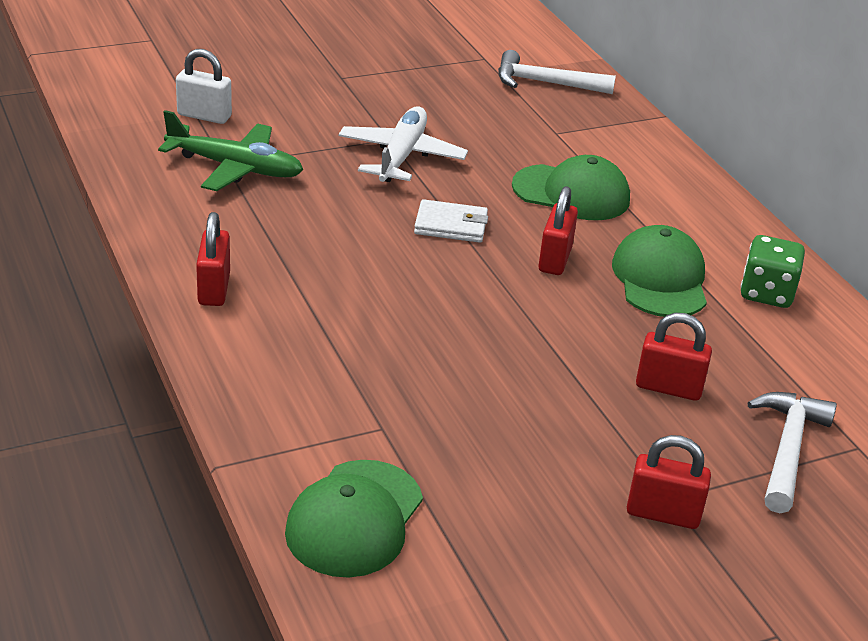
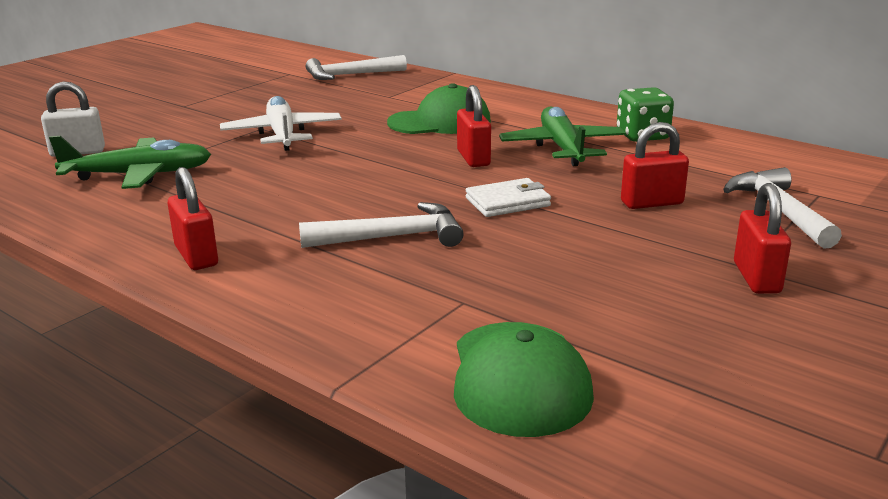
camera: 25 degrees left, 10 degrees down
white wallet [414,199,488,243] -> white wallet moved to [466,178,551,217]
green cap [612,225,707,317] -> green plane [499,106,626,166]
red padlock [627,435,711,529] -> red padlock turned 75 degrees counterclockwise [734,183,791,294]
none -> white hammer [299,202,464,248]

